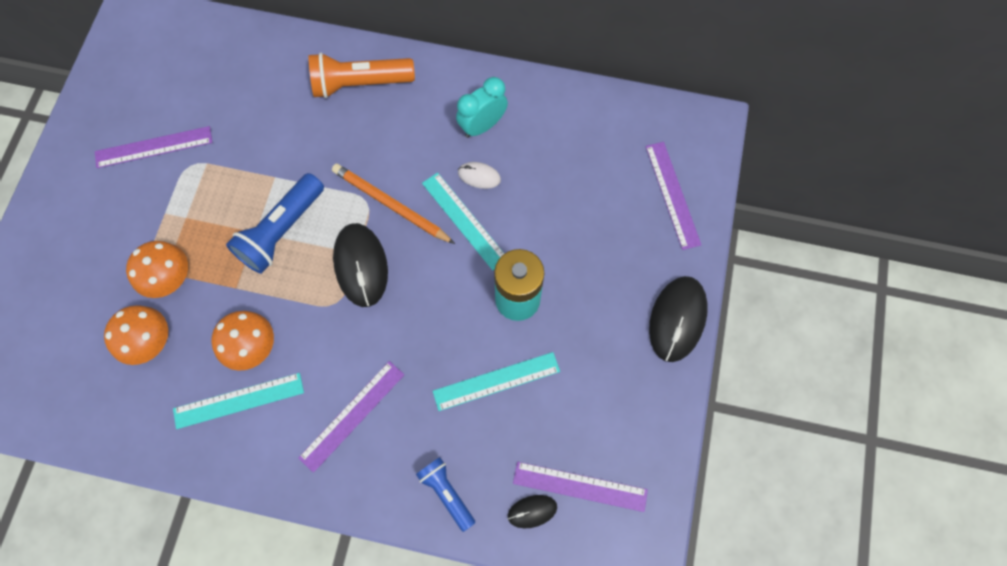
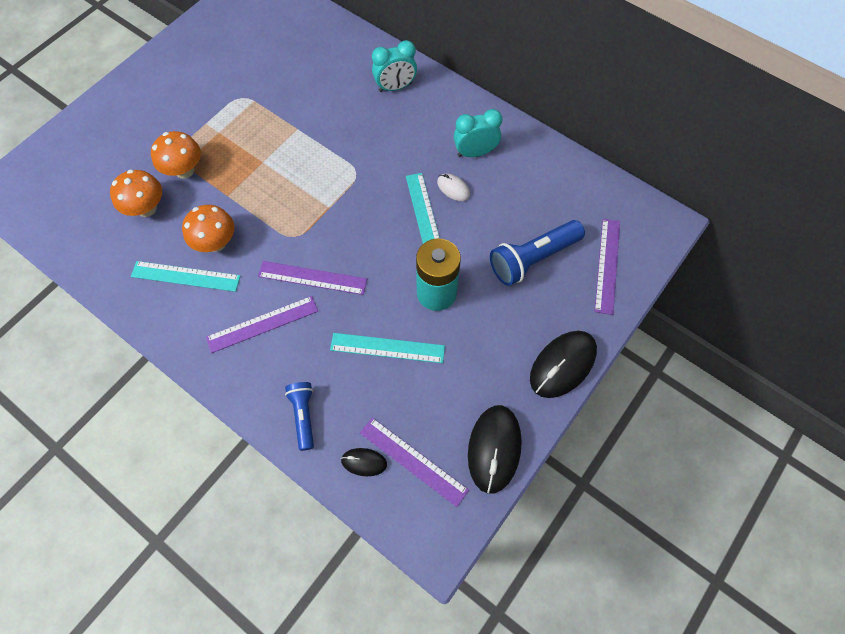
camera: 25 degrees right, 5 degrees down
purple ruler [95,126,213,168] -> purple ruler moved to [258,261,367,295]
blue flashlight [226,173,324,274] -> blue flashlight moved to [490,220,585,286]
orange flashlight [309,52,415,98] -> turquoise clock [372,40,417,92]
orange pencil [332,163,455,244] -> none
black mouse [333,223,388,307] -> black mouse moved to [468,405,522,494]

